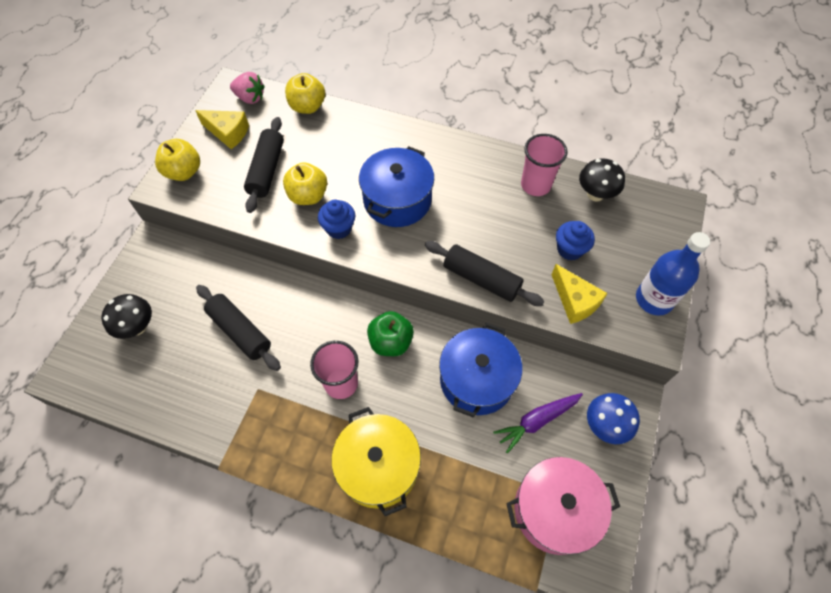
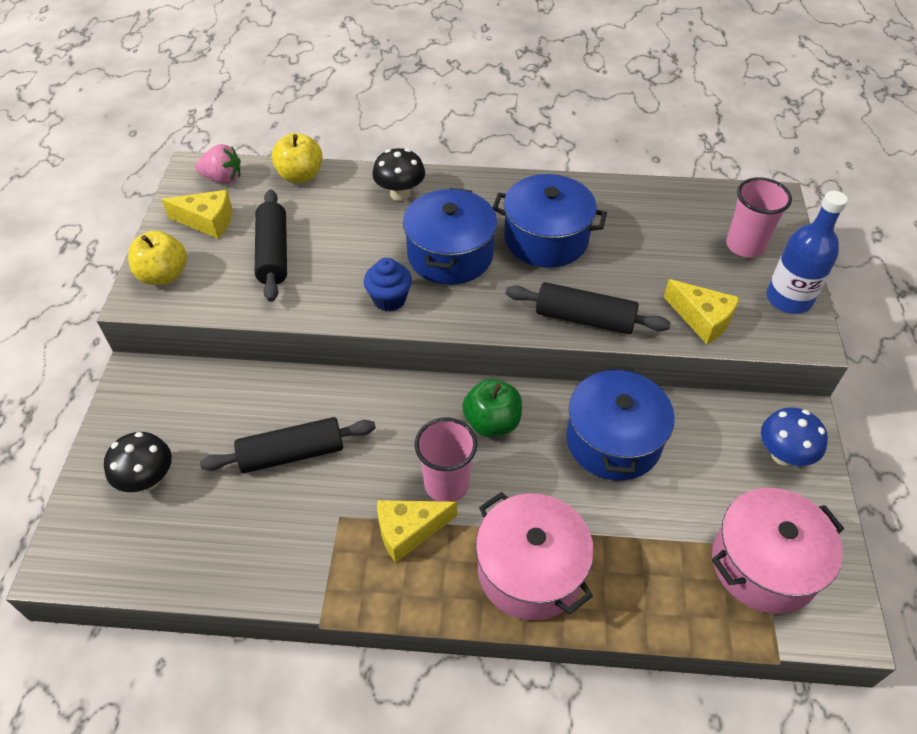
camera: 15 degrees left, 10 degrees down
black rolling pin [196,285,281,371] -> black rolling pin turned 45 degrees counterclockwise [200,417,376,473]
yellow apple [283,162,327,205] -> none
yellow pot [331,407,421,516] -> pink pot [476,492,594,620]
purple carrot [493,393,583,454] -> none
pink cup [521,134,568,196] -> pink cup moved to [726,177,792,258]
blue cupcake [556,221,595,261] -> none
black mushroom [579,158,625,201] -> black mushroom moved to [372,148,425,201]
none -> yellow cheese [377,500,457,563]
none -> blue pot [493,174,607,268]

